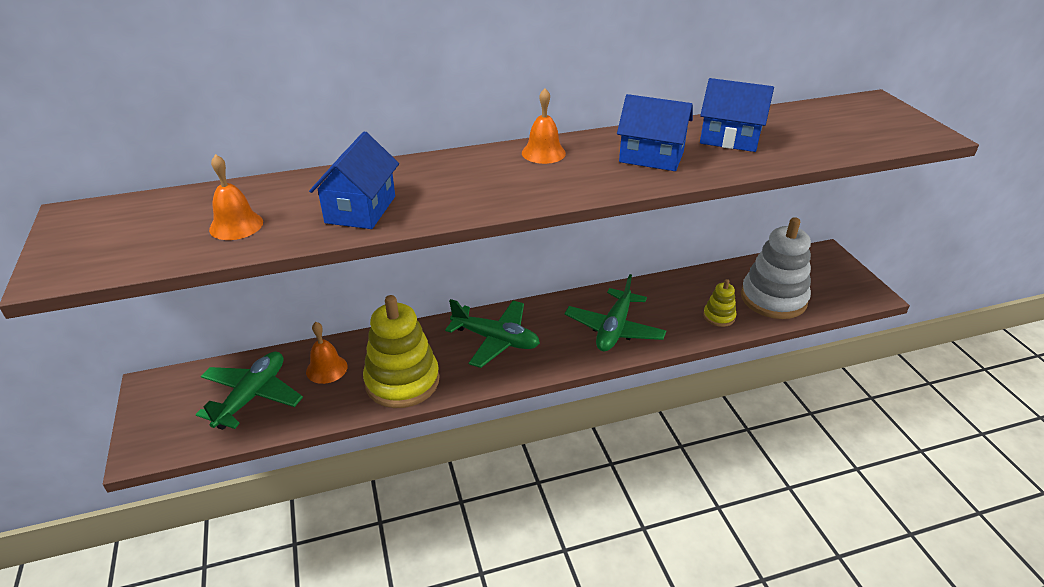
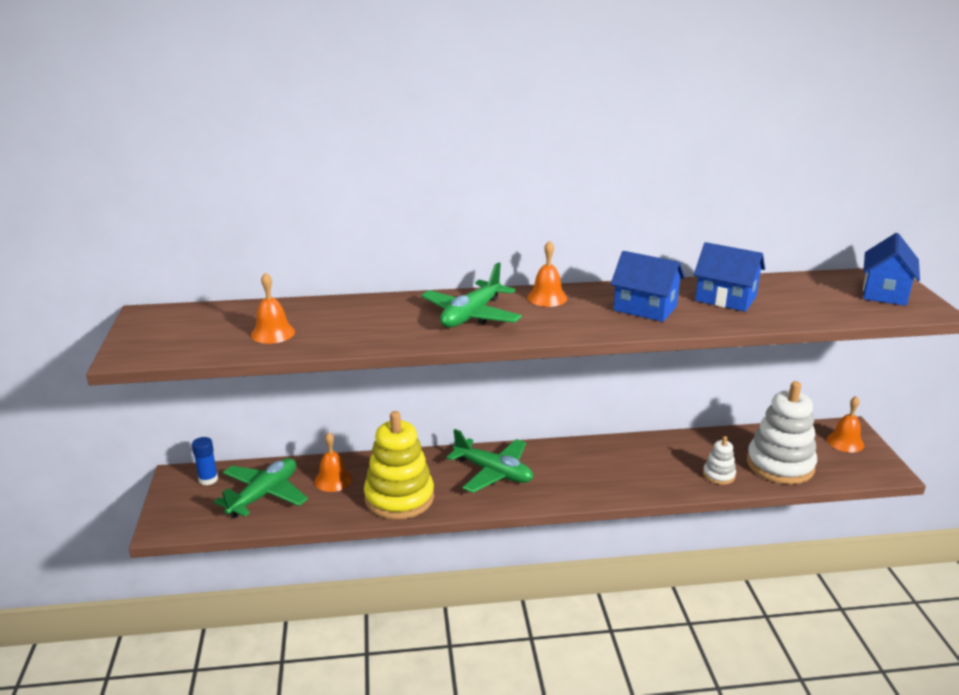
camera: 10 degrees right, 10 degrees down
blue house [309,132,399,229] -> blue house moved to [863,233,920,306]
green plane [565,274,666,351] -> green plane moved to [421,262,522,328]
yellow stacking toy [703,279,736,327] -> white stacking toy [703,436,736,485]
none -> blue glue stick [192,437,218,485]
none -> orange bell [827,396,864,453]

